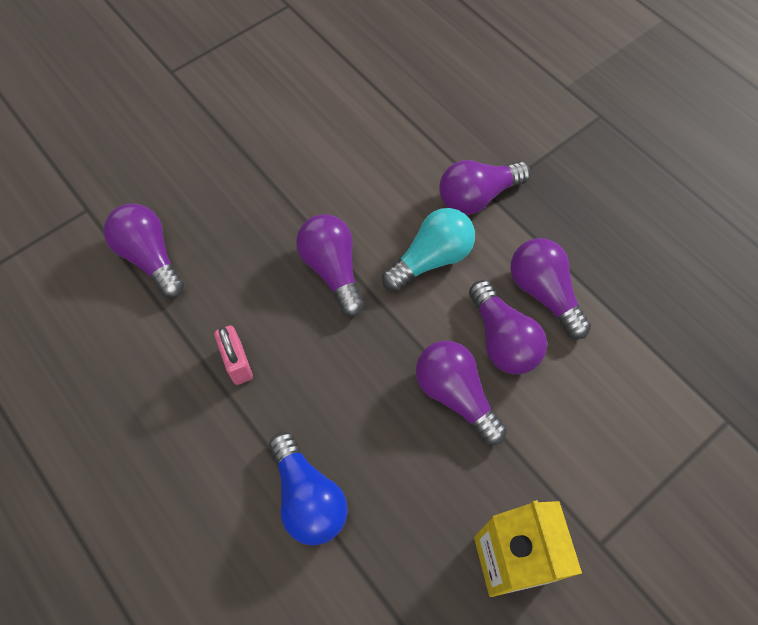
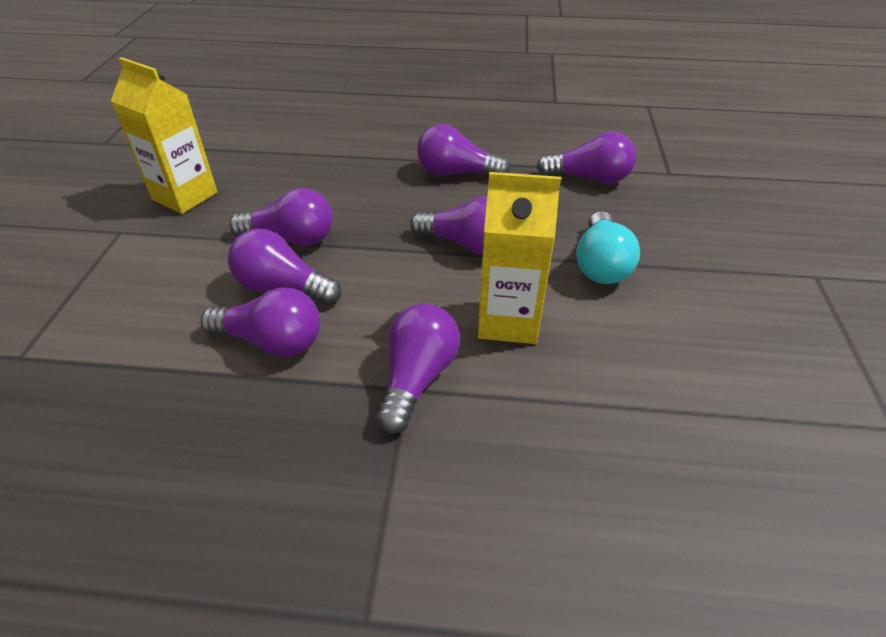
camera: 135 degrees right, 20 degrees down
pink padlock [214,325,253,385] -> purple light bulb [417,124,510,175]
blue light bulb [269,432,348,545] -> none
turquoise light bulb [382,208,475,291] -> turquoise light bulb moved to [576,211,640,284]
none -> yellow carton [478,172,561,344]

